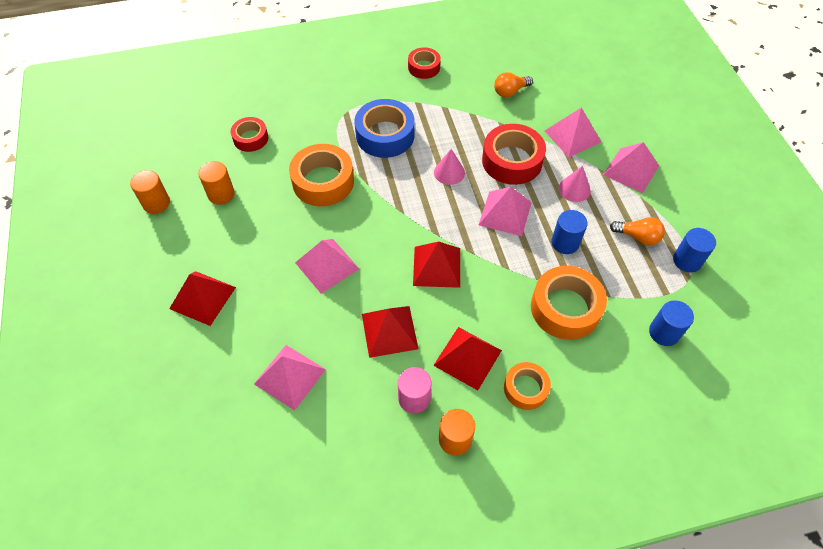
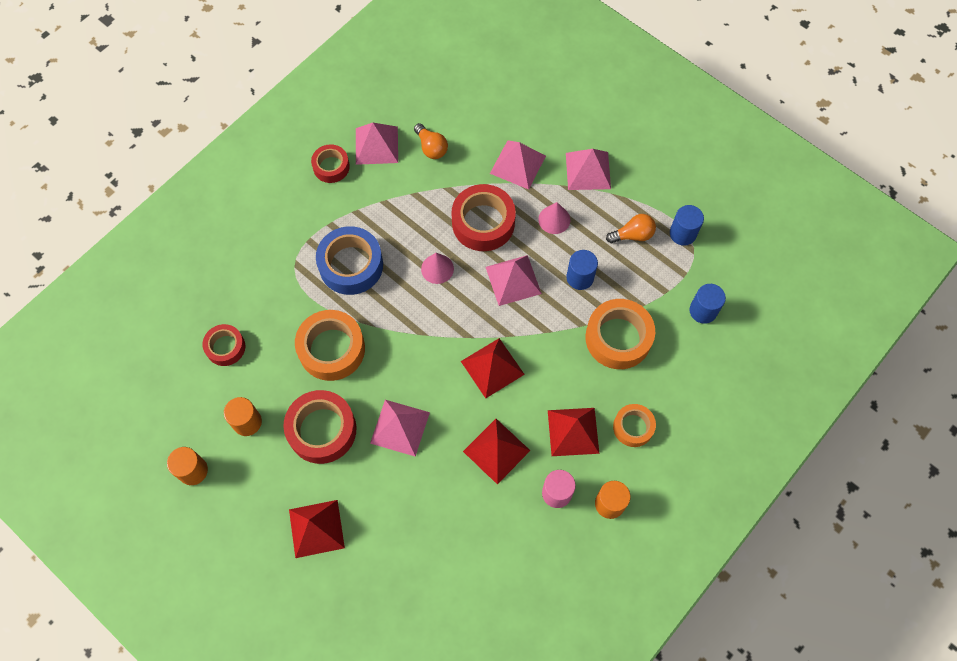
camera: 35 degrees left, 10 degrees up
pink pyramid [254,345,326,411] -> pink pyramid moved to [356,123,398,165]
orange light bulb [494,72,533,98] -> orange light bulb turned 60 degrees counterclockwise [414,123,448,159]
none -> red tape [283,390,356,464]

